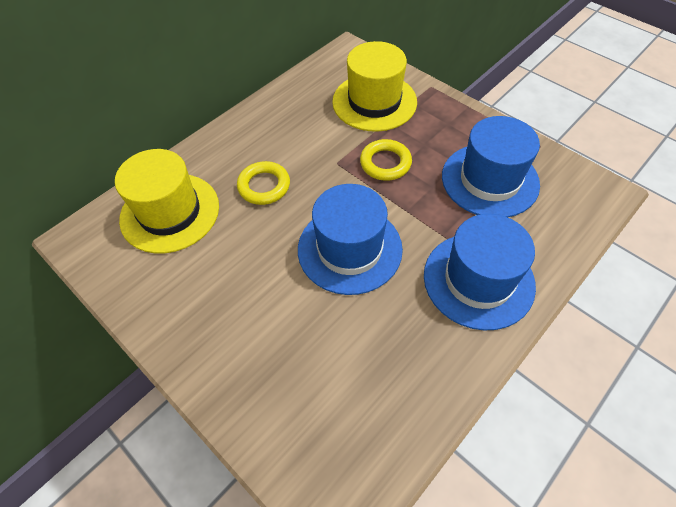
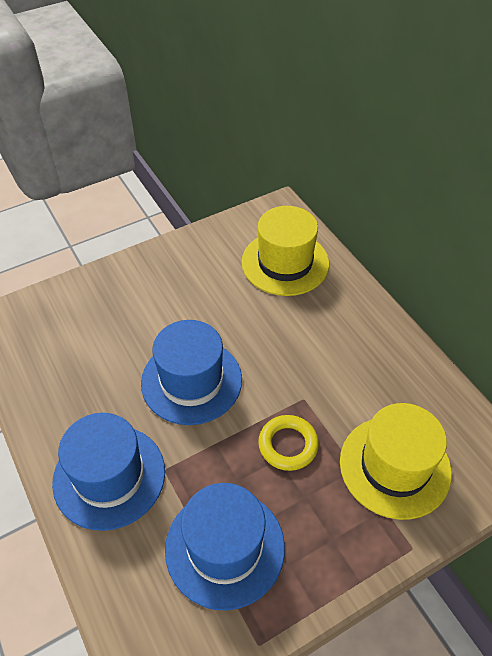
camera: 105 degrees right, 5 degrees down
yellow ring [237,161,290,205] -> none

